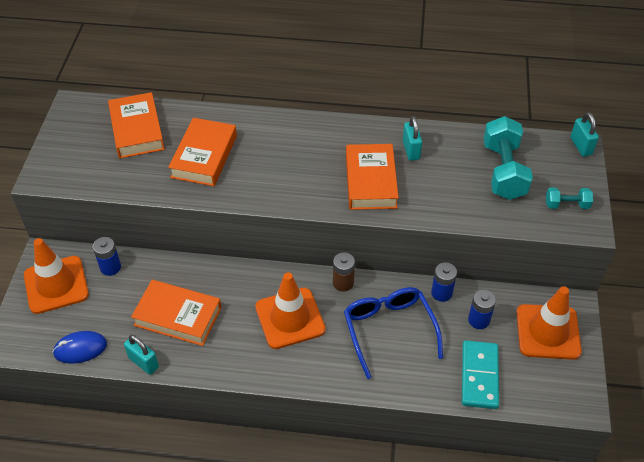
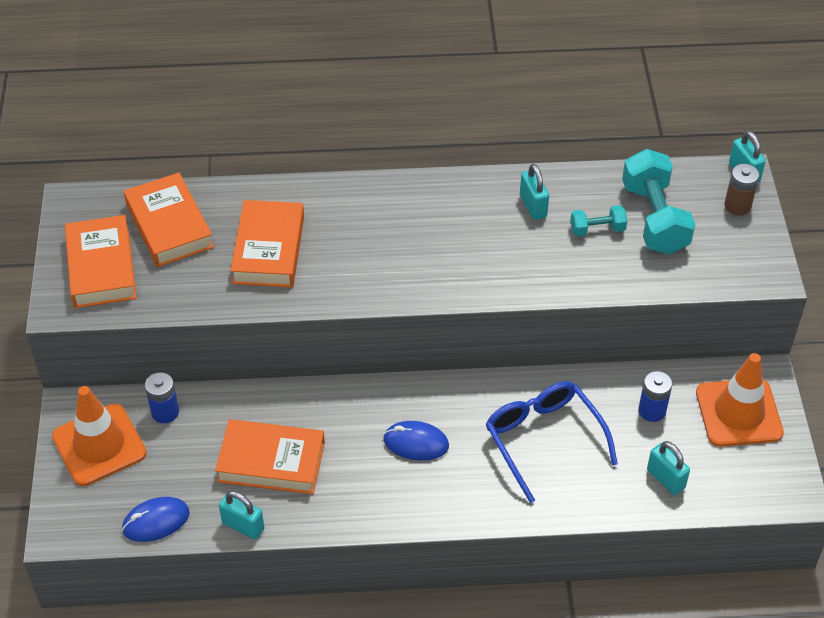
camera: 10 degrees left, 0 degrees up
orange traffic cone [255,272,326,349] -> blue mouse [383,421,449,461]
brown battery [333,252,355,292] -> brown battery moved to [724,164,759,216]
orange book [346,144,399,210] -> orange book moved to [65,215,137,308]
blue battery [431,262,457,302] -> none
turquoise domino [462,340,499,409] -> turquoise padlock [647,441,690,495]
turquoise dumbbell [546,188,593,209] -> turquoise dumbbell moved to [570,205,627,237]

